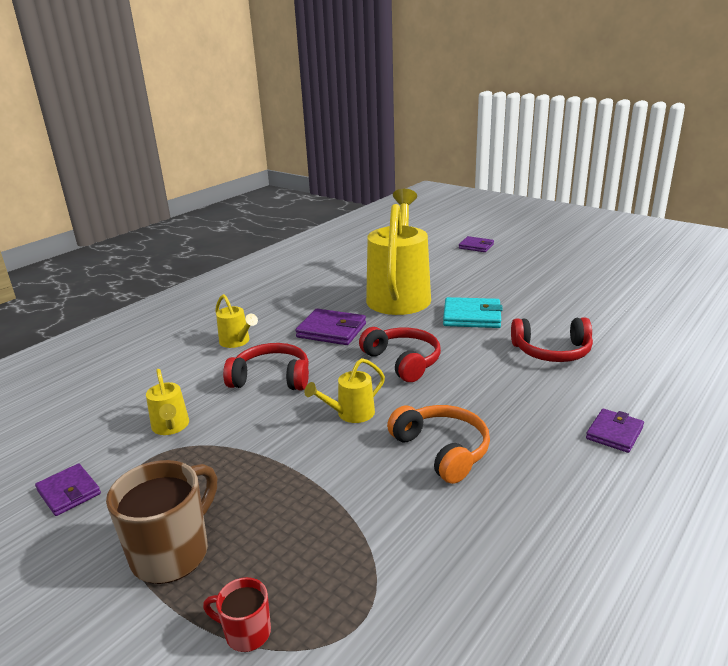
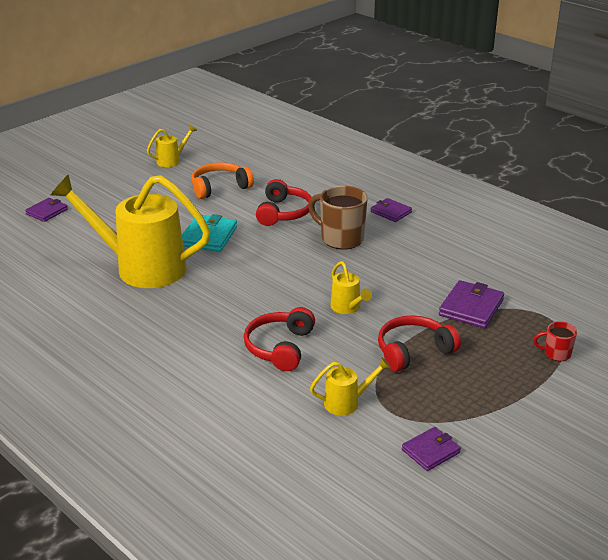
camera: 85 degrees left, 5 degrees up
brown mug [106,460,217,584] -> brown mug moved to [308,186,368,249]
red mug [203,577,271,652] -> red mug turned 75 degrees clockwise [533,321,577,361]
yellow watering can [215,294,258,348] -> yellow watering can moved to [147,125,197,167]
purple wallet [295,309,366,345] -> purple wallet moved to [439,280,504,328]
red headphones [359,327,441,382] -> red headphones moved to [378,315,461,372]
orange headphones [387,405,490,484] -> orange headphones moved to [191,162,254,199]

